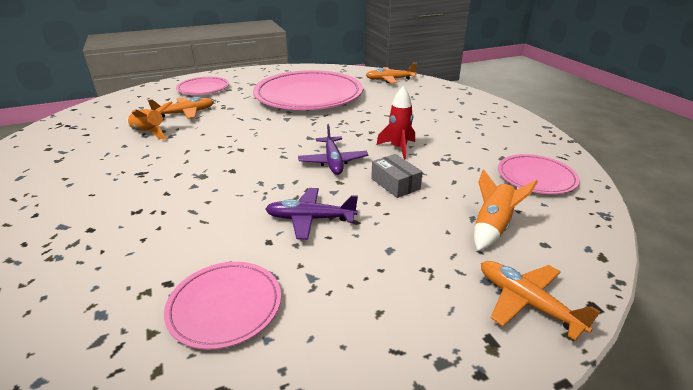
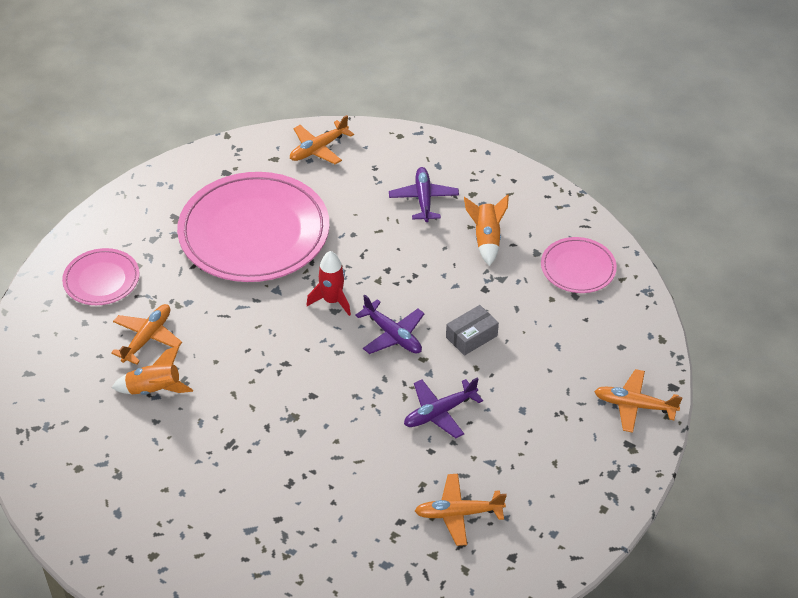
camera: 35 degrees left, 15 degrees up
pink plate [164,262,281,350] -> orange plane [415,474,507,546]
grey box [371,154,423,198] -> grey box turned 60 degrees counterclockwise [446,305,499,356]
red rocket [377,86,415,159] -> red rocket moved to [306,251,351,316]
orange rocket [474,169,538,251] -> orange rocket moved to [464,194,509,266]
none -> purple plane [389,167,459,222]

